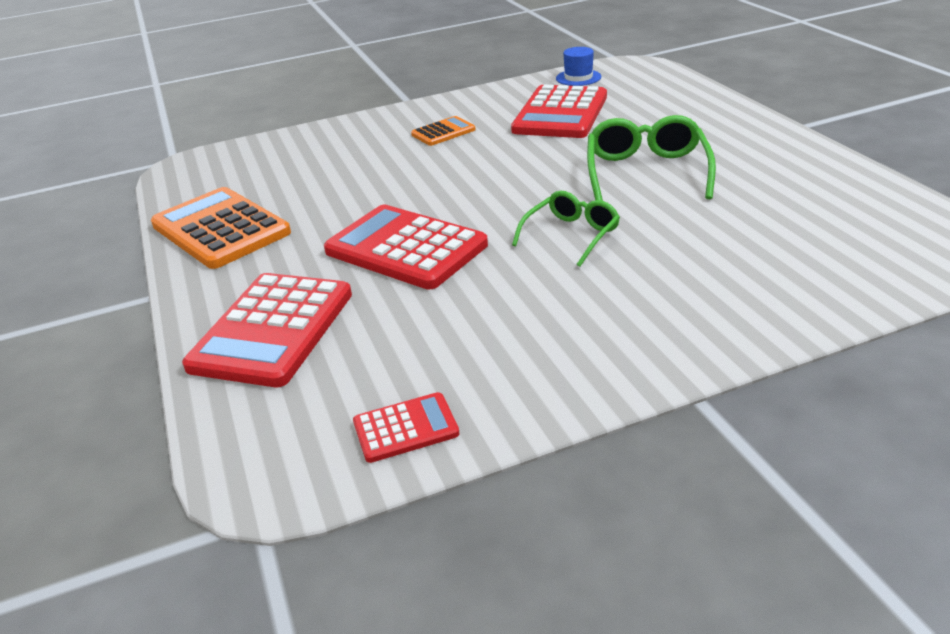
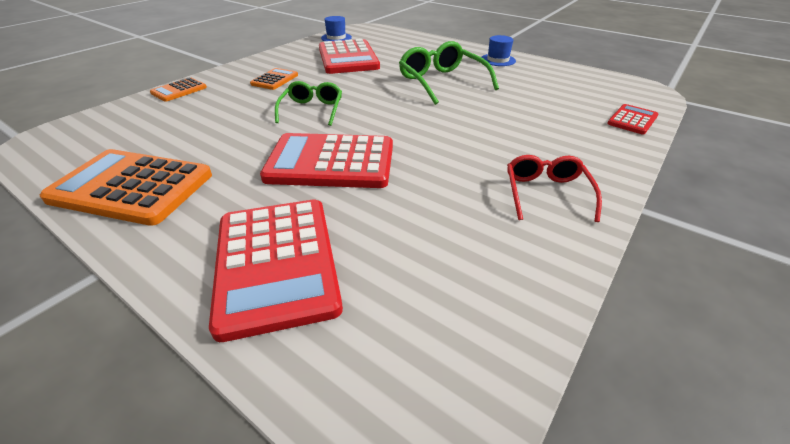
camera: 35 degrees left, 5 degrees up
red calculator [353,392,460,463] -> red calculator moved to [607,104,658,135]
green glasses [512,191,620,267] -> green glasses moved to [275,81,342,126]
none -> orange calculator [150,77,207,102]
none -> blue hat [481,35,516,66]
none -> red glasses [507,155,602,222]

